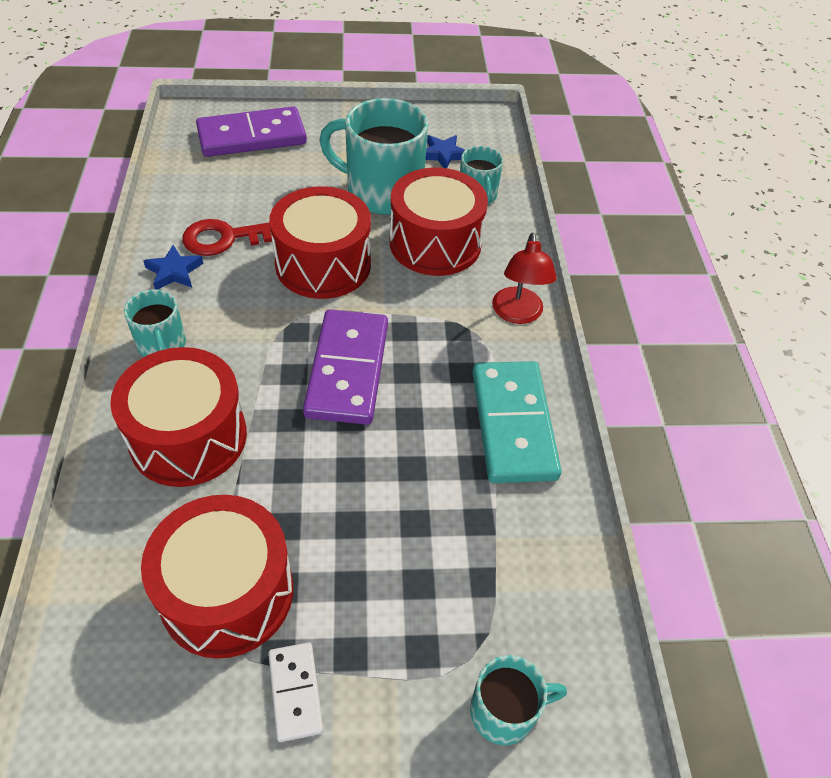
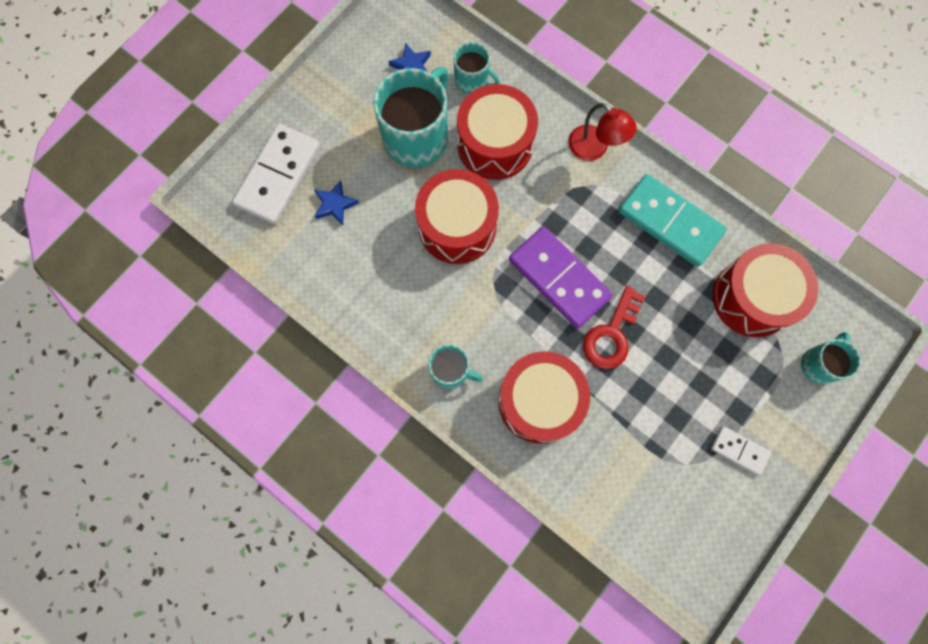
camera: 45 degrees left, 25 degrees up
red drum [141,495,293,659] -> red drum moved to [713,243,818,337]
blue star [143,245,203,290] -> blue star moved to [314,180,359,225]
red key [182,219,272,256] -> red key moved to [583,286,646,369]
purple domino [196,106,307,157] -> white domino [232,124,320,224]
turquoise mug [319,98,428,215] -> turquoise mug turned 150 degrees clockwise [373,67,449,167]

